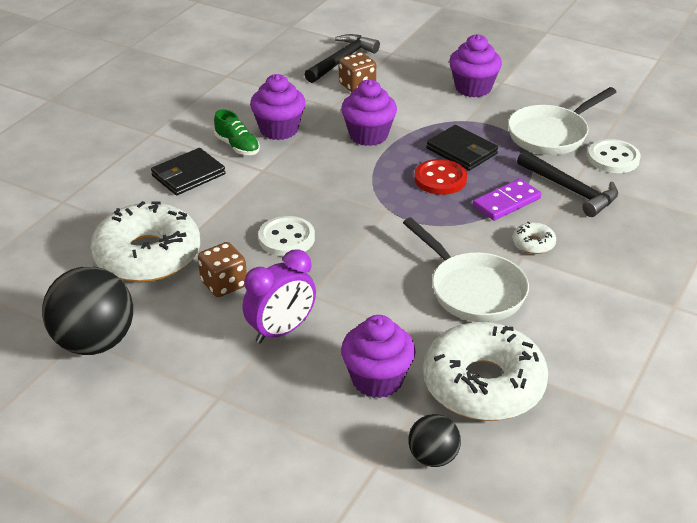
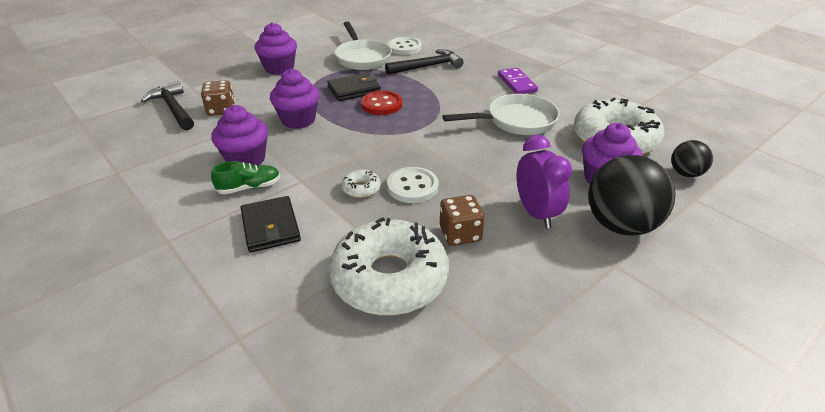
camera: 70 degrees left, 0 degrees up
black ball [42,266,133,355] -> black ball moved to [588,155,676,236]
purple domino [473,179,541,221] -> purple domino moved to [498,68,538,94]
white donut [513,222,556,254] -> white donut moved to [341,170,381,198]

